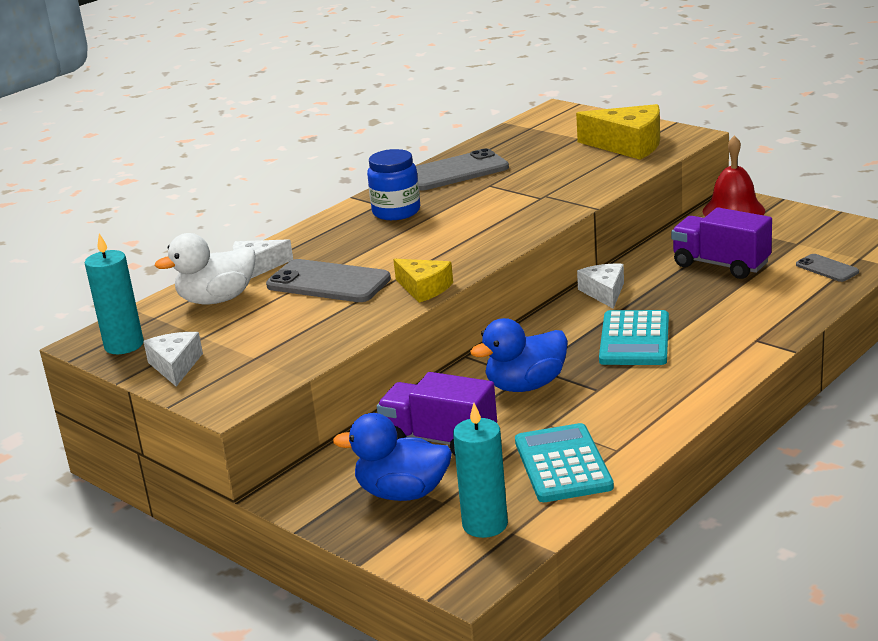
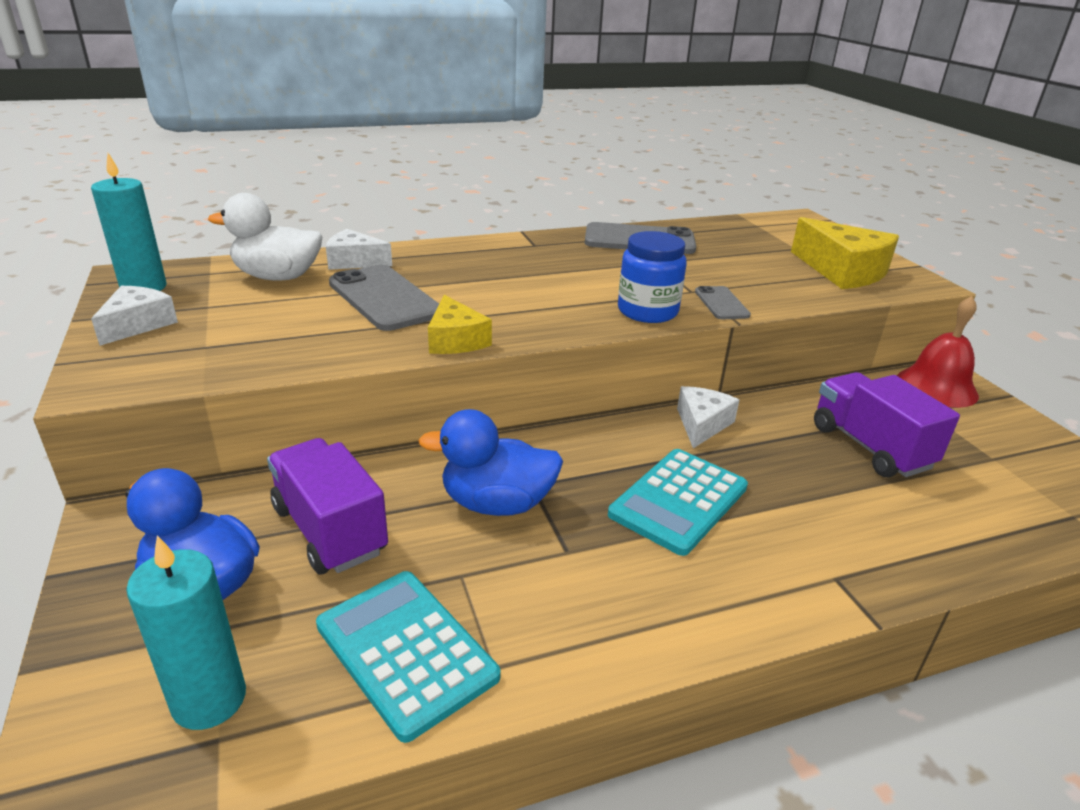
camera: 25 degrees right, 5 degrees up
blue jar [367,149,420,220] -> blue jar moved to [618,231,687,323]
turquoise calculator [515,423,614,502] -> turquoise calculator turned 60 degrees counterclockwise [316,571,500,743]
grey phone [796,254,859,282] -> grey phone moved to [695,286,751,319]

